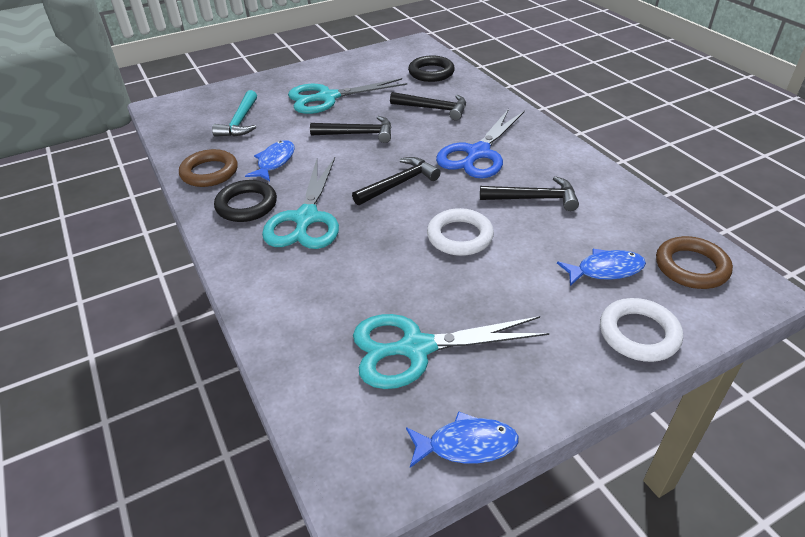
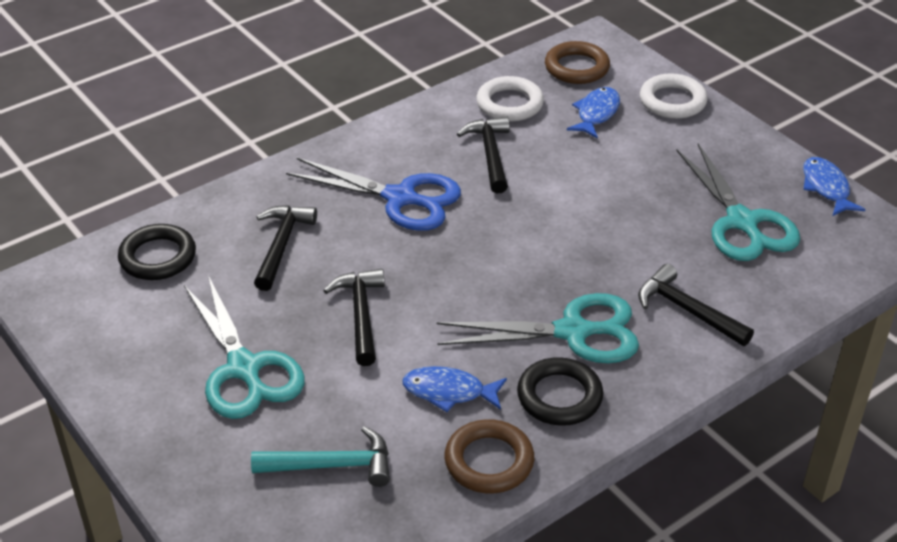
camera: 100 degrees left, 0 degrees up
black hammer [352,157,441,205] -> black hammer moved to [638,264,754,346]
white ring [427,208,494,256] -> white ring moved to [476,76,544,121]
blue fish [557,249,646,286] -> blue fish turned 45 degrees clockwise [567,87,620,139]

